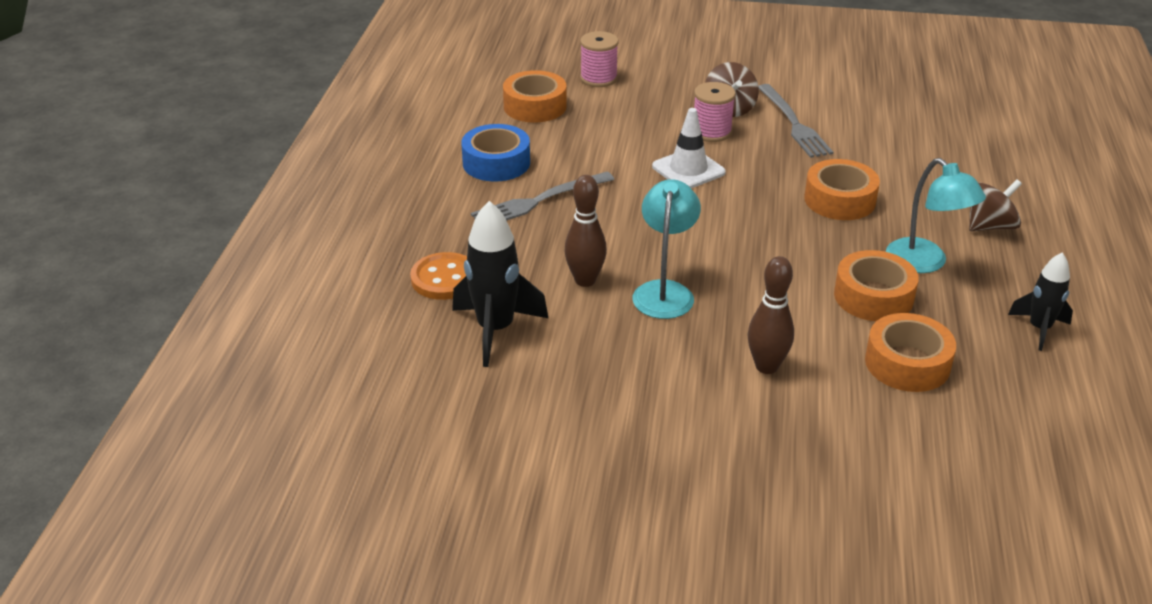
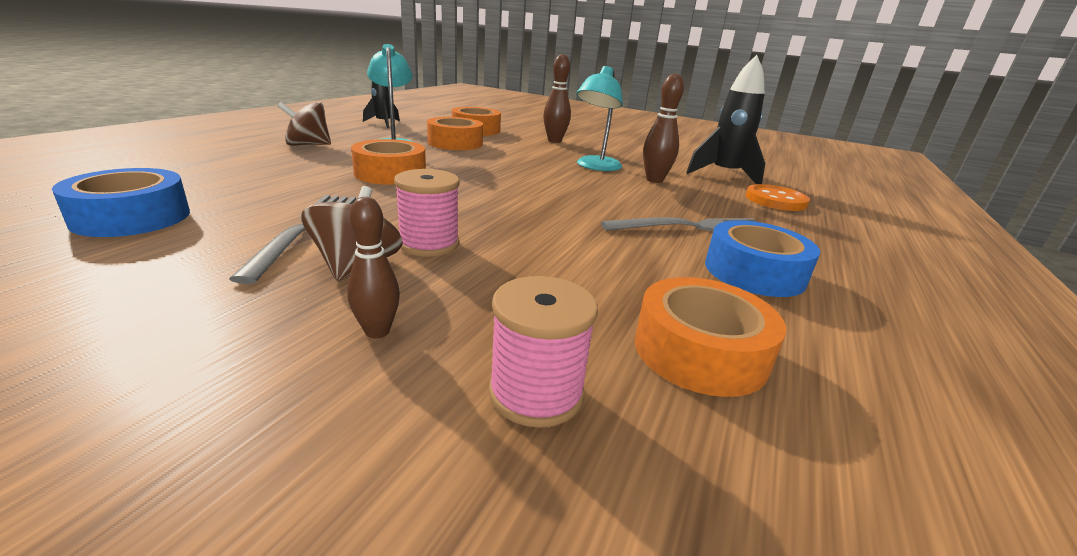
camera: 165 degrees left, 10 degrees down
white traffic cone [652,108,726,188] -> none
none -> blue tape [52,168,190,237]
none -> brown bowling pin [347,197,400,339]

